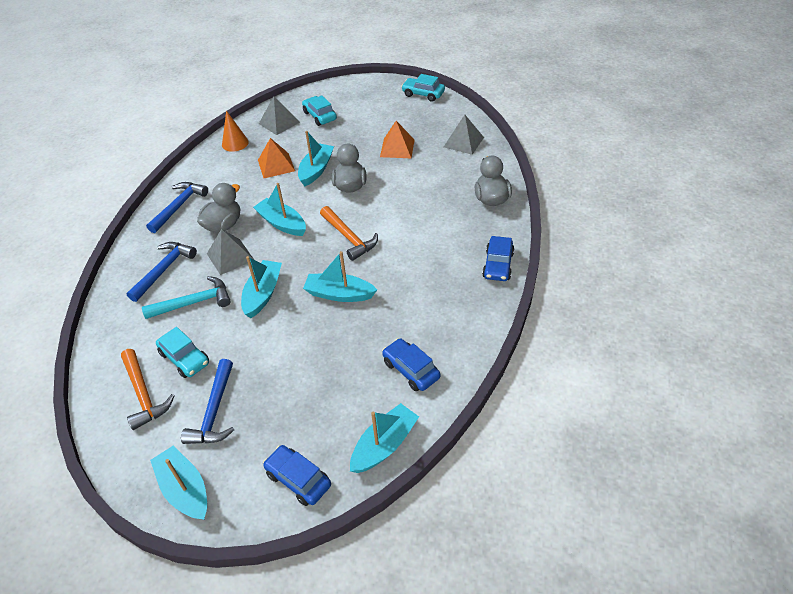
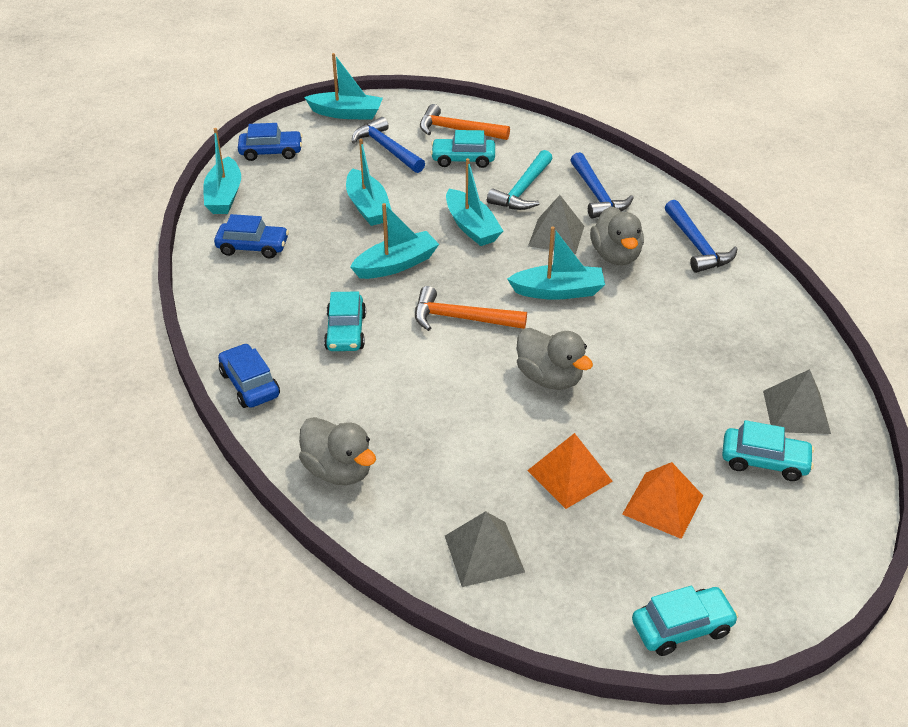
camera: 135 degrees right, 5 degrees down
orange cone [222,110,249,152] -> none
orange pyramid [258,138,295,178] -> orange pyramid moved to [622,462,703,539]
turquoise boat [298,131,334,186] -> turquoise boat moved to [346,139,392,226]
none -> turquoise car [324,291,366,351]

